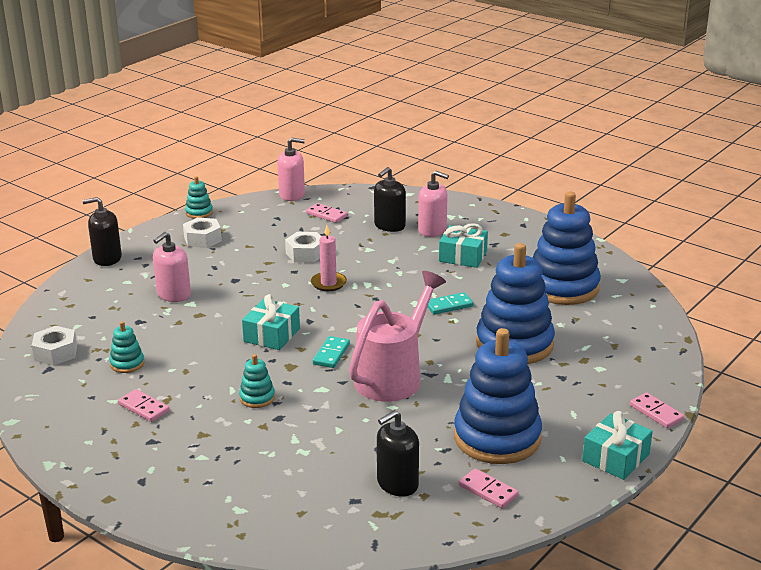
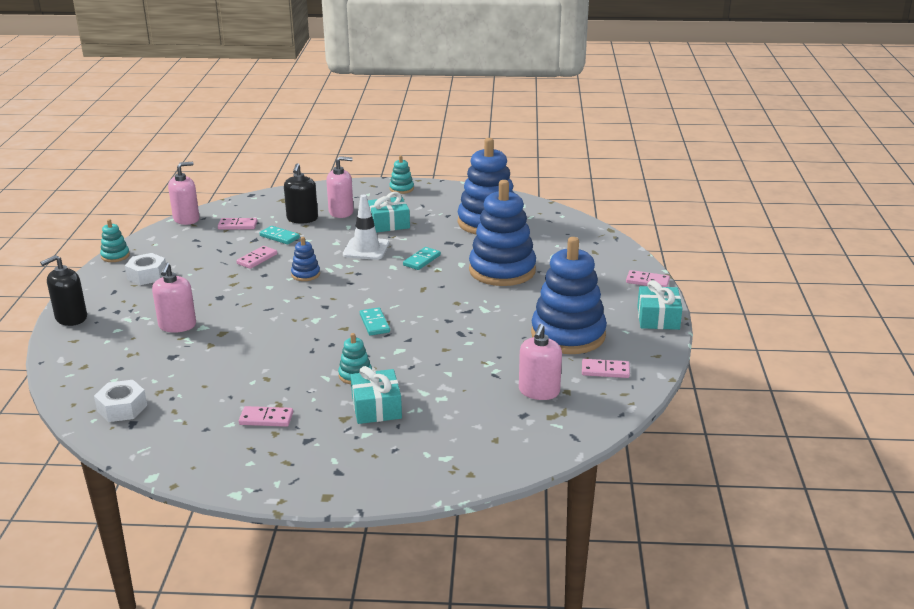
camera: 35 degrees left, 0 degrees up
turquoise stacking toy [109,321,144,373] -> turquoise stacking toy moved to [389,155,414,194]
turquoise gift [242,294,300,350] -> turquoise gift moved to [351,366,402,424]
white nut [285,232,321,263] -> pink domino [237,246,277,269]
pink candle [311,225,347,291] -> blue stacking toy [291,237,320,281]
pink watering can [349,271,446,402] -> none
black soap dispenser [377,410,419,497] -> pink soap dispenser [519,324,562,400]
none -> turquoise domino [260,226,300,245]
none -> white traffic cone [343,195,389,260]

